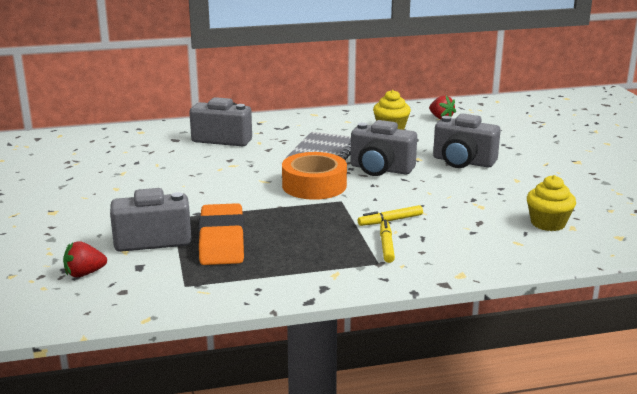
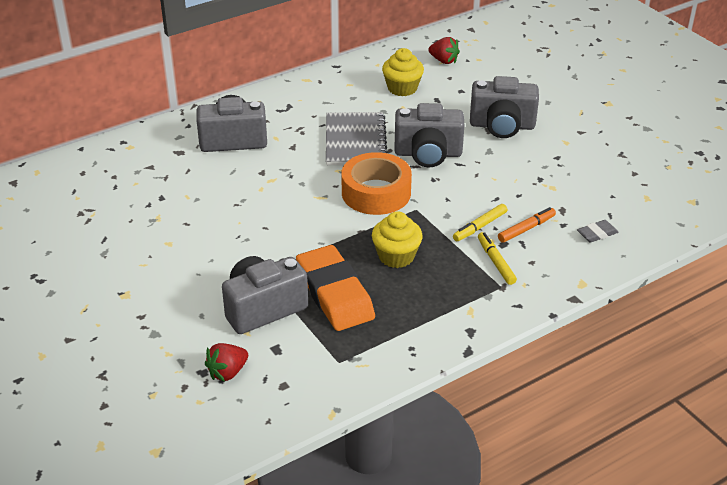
camera: 20 degrees left, 15 degrees up
yellow cupcake [527,175,576,231] -> yellow cupcake moved to [372,211,423,268]
none -> orange marker [498,207,556,243]
none -> grey eraser [577,220,618,243]

